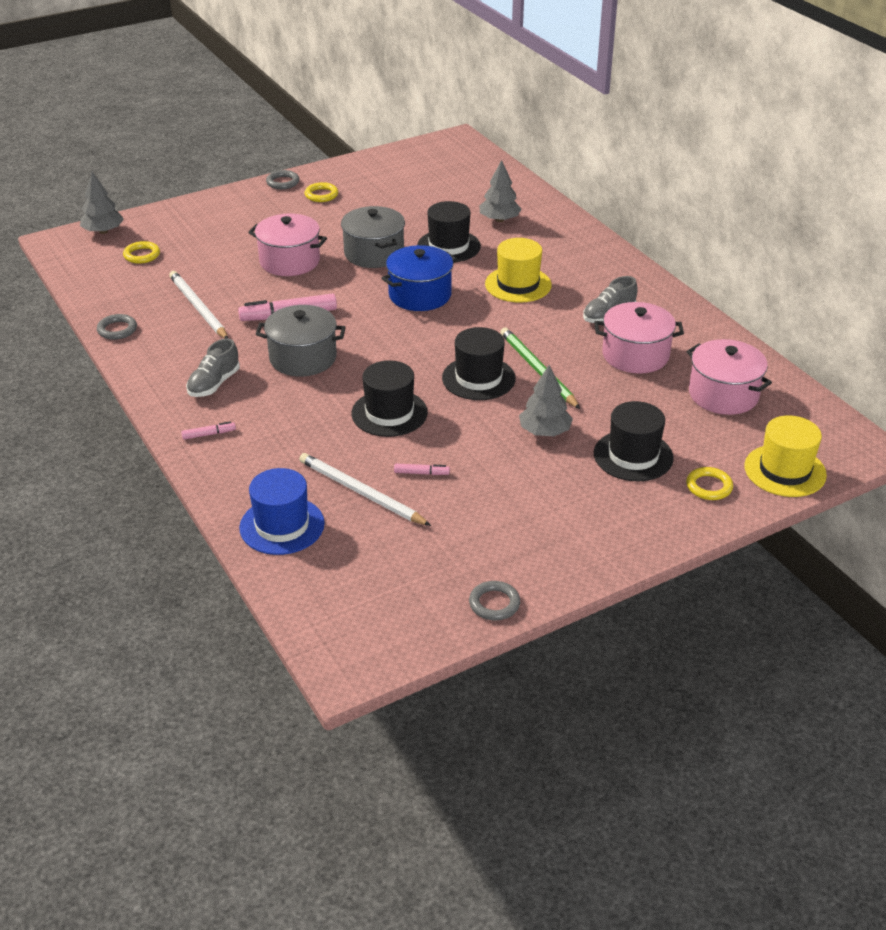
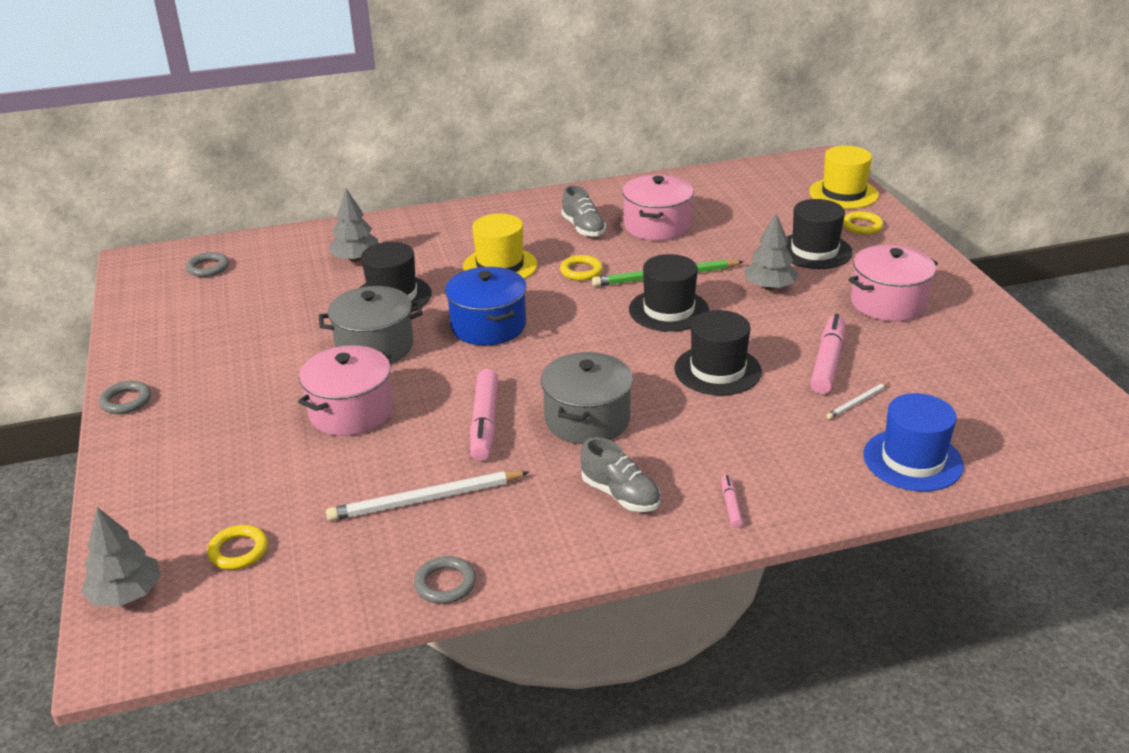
camera: 75 degrees left, 5 degrees down
white pencil [299,453,431,526] -> white pencil [826,382,889,419], size x0.50
yellow ring [304,182,338,202] -> yellow ring moved to [560,255,603,281]
pink marker [394,464,450,475] -> pink marker [810,314,845,394], size x2.05
grey ring [469,581,520,620] -> grey ring moved to [186,252,229,277]
pink pot [686,339,772,415] -> pink pot moved to [848,245,938,322]

